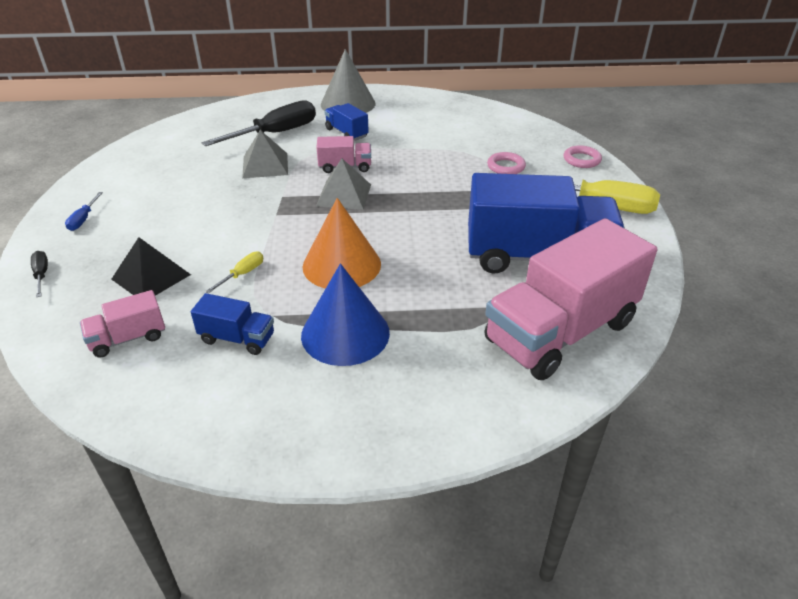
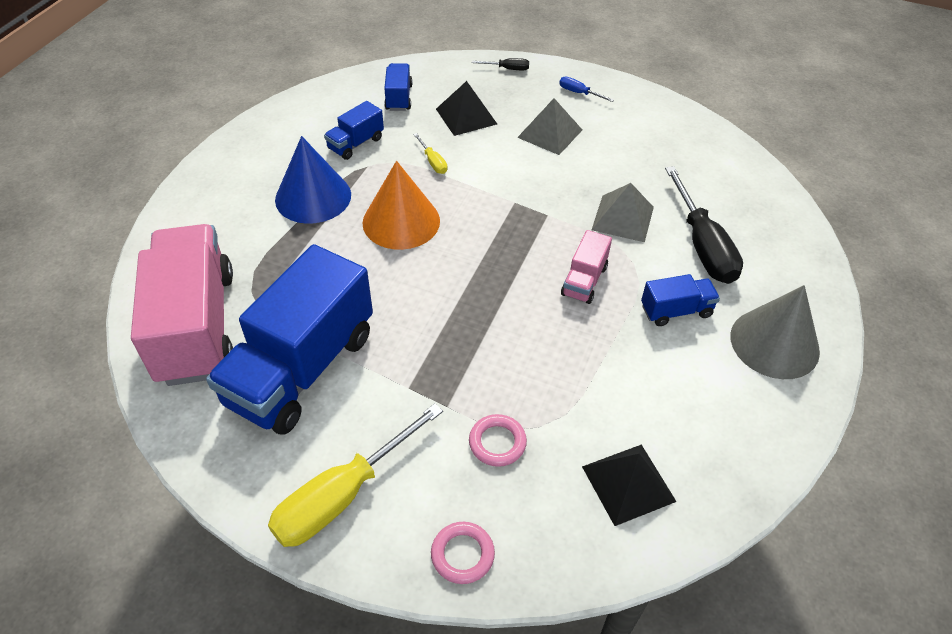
camera: 115 degrees right, 10 degrees up
pink truck [80,290,165,358] -> blue truck [384,63,413,111]
grey pyramid [316,159,371,210] -> grey pyramid moved to [517,98,582,155]
none -> black pyramid [582,444,677,526]

